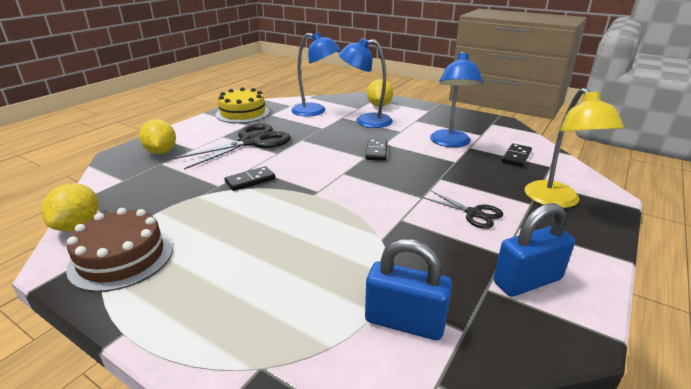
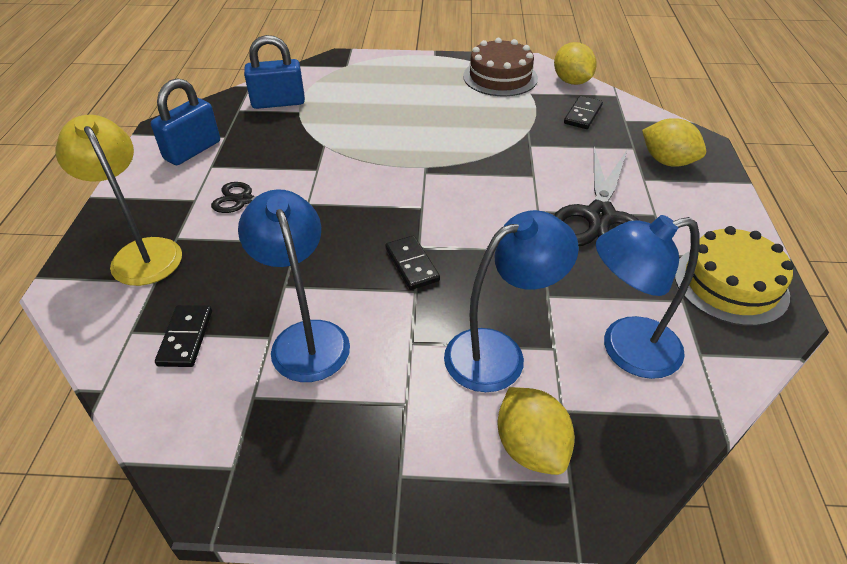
camera: 150 degrees right, 15 degrees up
black domino [224,166,276,191] -> black domino moved to [564,96,603,129]

